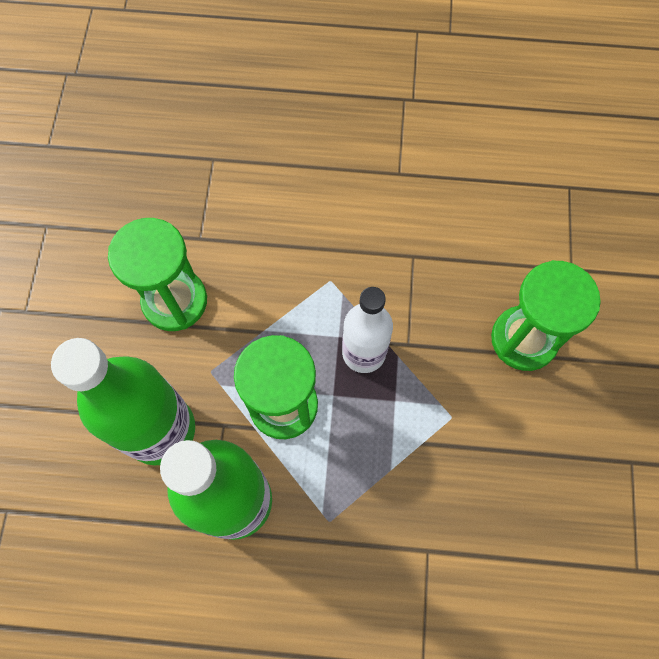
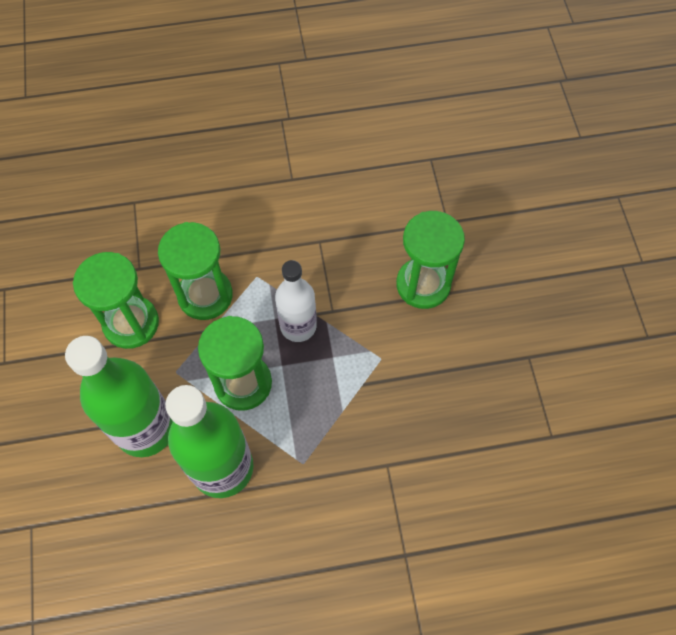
camera: 15 degrees left, 5 degrees down
none -> green hourglass [158,222,233,320]

